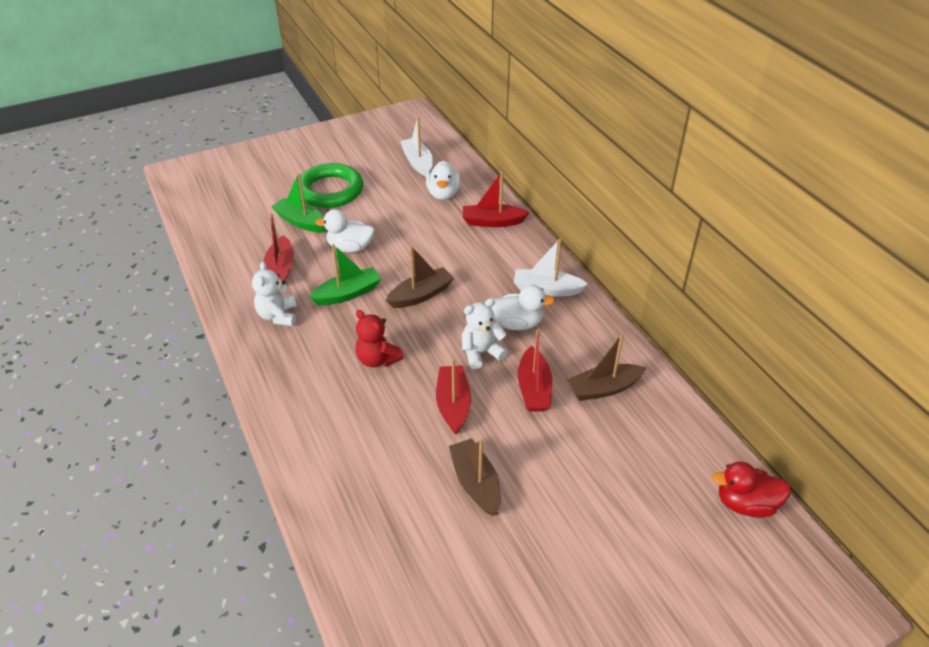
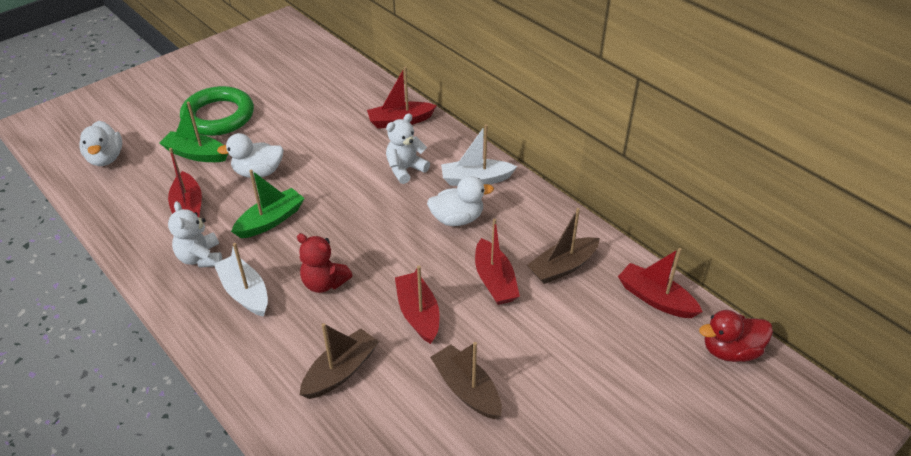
camera: 15 degrees left, 0 degrees up
brown boat [385,246,454,308] -> brown boat moved to [300,323,379,399]
white boat [401,117,433,176] -> white boat moved to [214,243,268,317]
white duck [426,161,461,200] -> white duck moved to [79,121,122,166]
white teddy bear [462,298,508,369] -> white teddy bear moved to [386,113,430,184]
none -> red boat [618,248,703,318]

